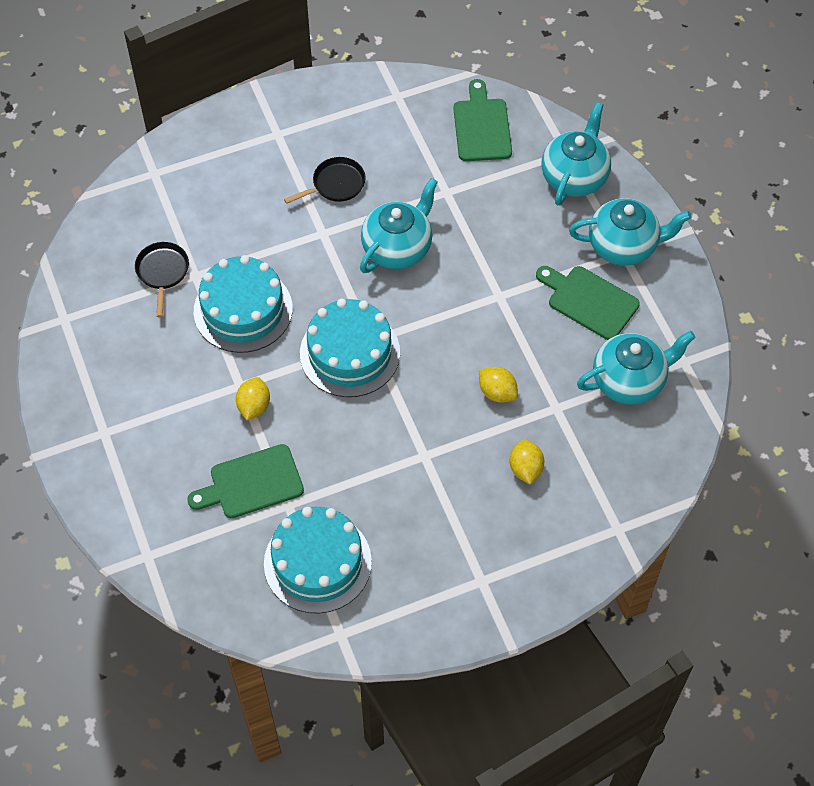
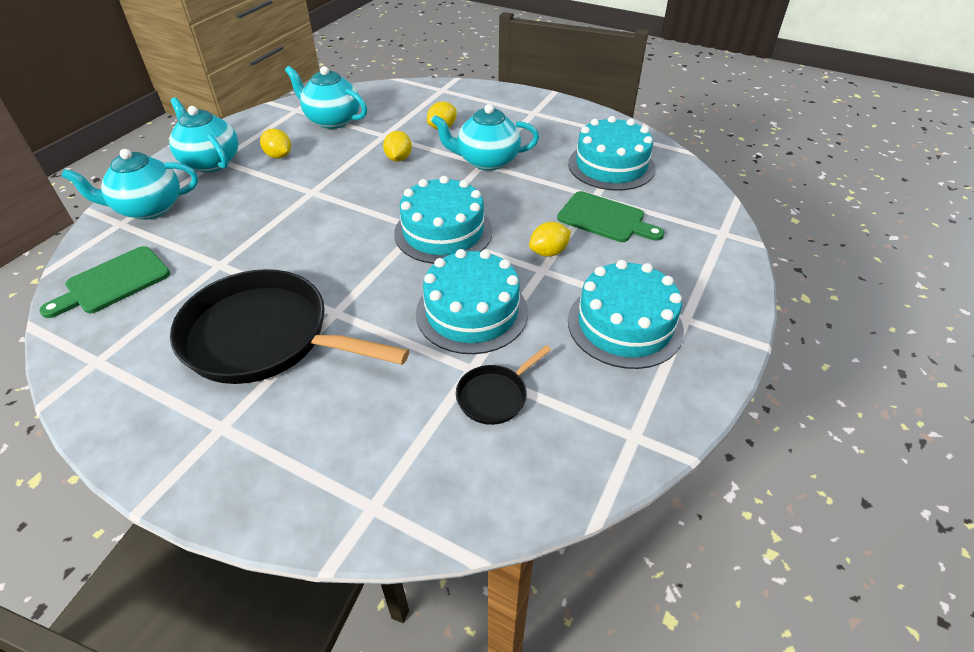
camera: 130 degrees left, 15 degrees down
black pan [284,157,366,204] -> black pan [170,269,409,384], size x2.26
turquoise teapot [360,178,438,273] -> turquoise teapot moved to [431,104,539,171]
green cutting board [536,266,640,340] -> yellow lemon [260,129,291,158]
none -> turquoise cake [568,260,684,369]

